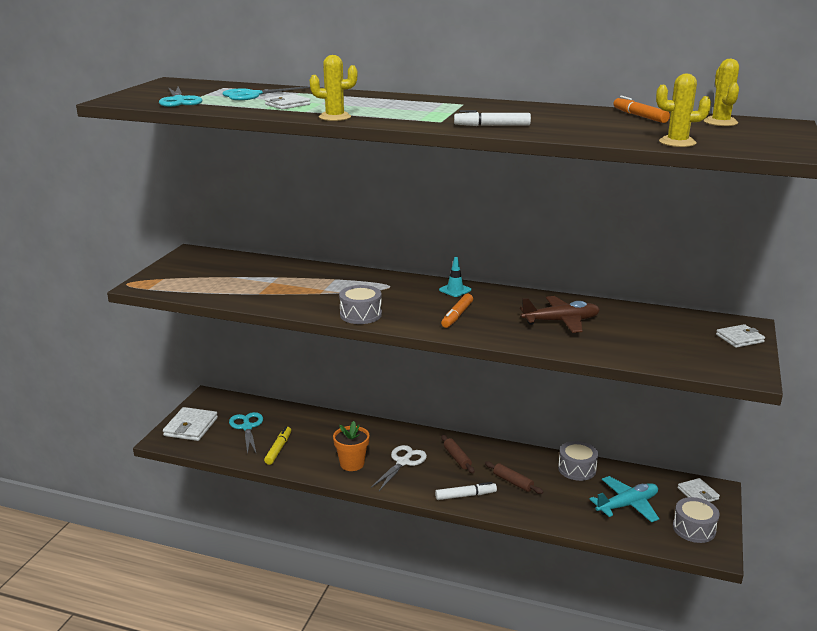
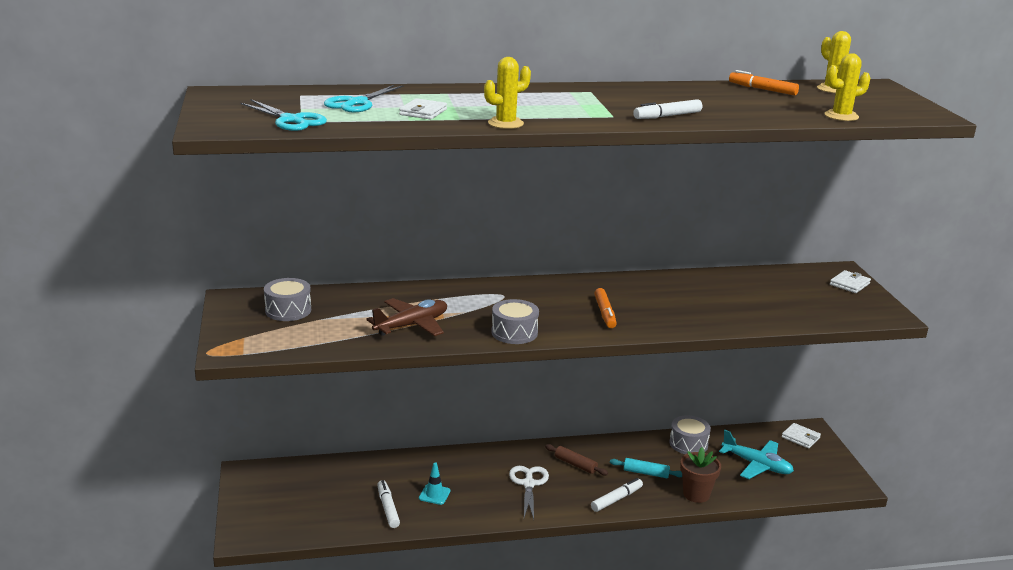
camera: 30 degrees left, 0 degrees up
white wallet [163,407,218,441] -> none
turquoise scissors [229,412,263,454] -> none
yellow marker [264,426,291,465] -> white marker [377,480,400,528]
orange flower pot [333,421,370,471] -> none
turquoise traffic cone [439,257,471,297] -> turquoise traffic cone moved to [419,462,451,505]
brown rolling pin [485,461,543,494] -> turquoise rolling pin [610,458,682,478]
brown plane [520,296,600,333] -> brown plane moved to [366,298,447,336]
turquoise plane [590,476,659,522] -> turquoise plane turned 90 degrees clockwise [719,430,794,479]
grey drum [673,497,720,543] -> grey drum moved to [264,278,311,321]
none -> brown flower pot [680,447,721,503]

